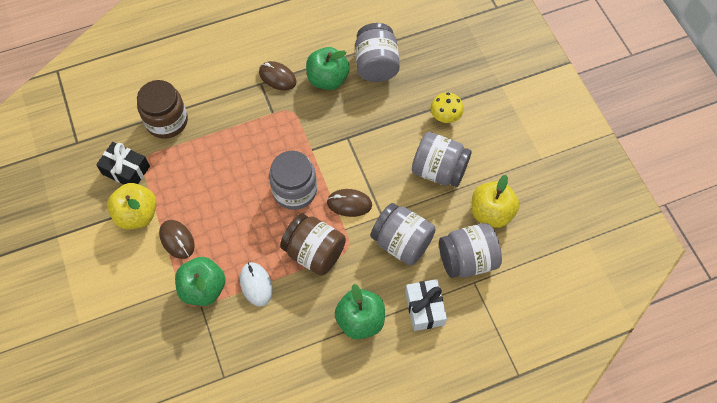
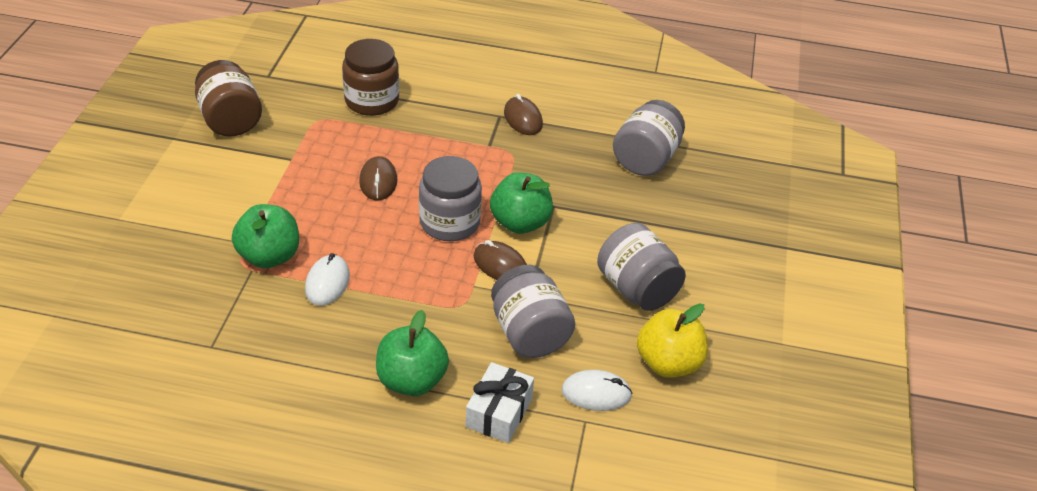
camera: 30 degrees right, 20 degrees down
black gift [96,142,150,185] -> none
yellow apple [107,183,157,229] -> none
brown mouse [159,220,195,259] -> brown mouse moved to [359,156,397,201]
brown jar [280,213,346,276] -> brown jar moved to [195,60,262,137]
green apple [306,47,350,90] -> green apple moved to [490,172,553,234]
yellow mushroom [430,92,464,123] -> none
grey jar [439,223,502,278] -> white mouse [561,370,633,411]

